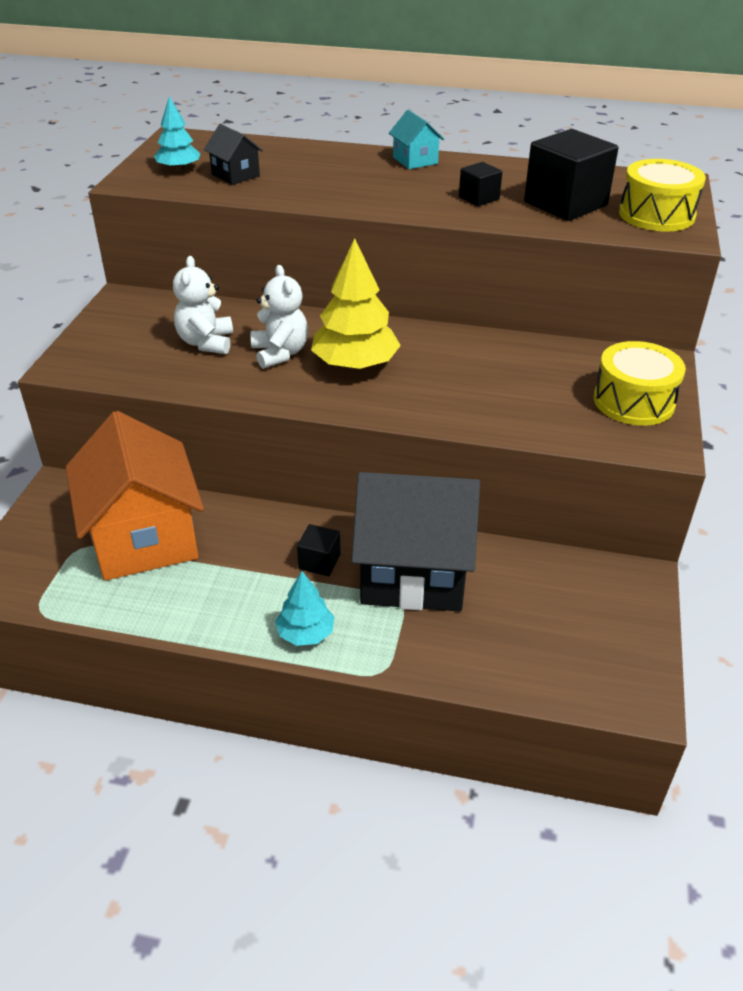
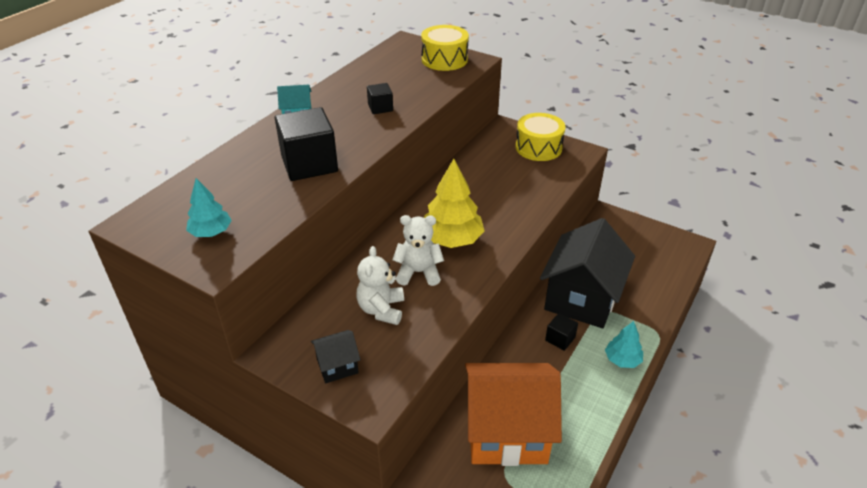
camera: 70 degrees left, 0 degrees up
white teddy bear [173,256,233,354] -> white teddy bear turned 75 degrees clockwise [356,246,404,325]
black house [204,124,263,185] -> black house moved to [311,330,360,383]
black cube [524,129,618,221] -> black cube moved to [275,107,338,181]

